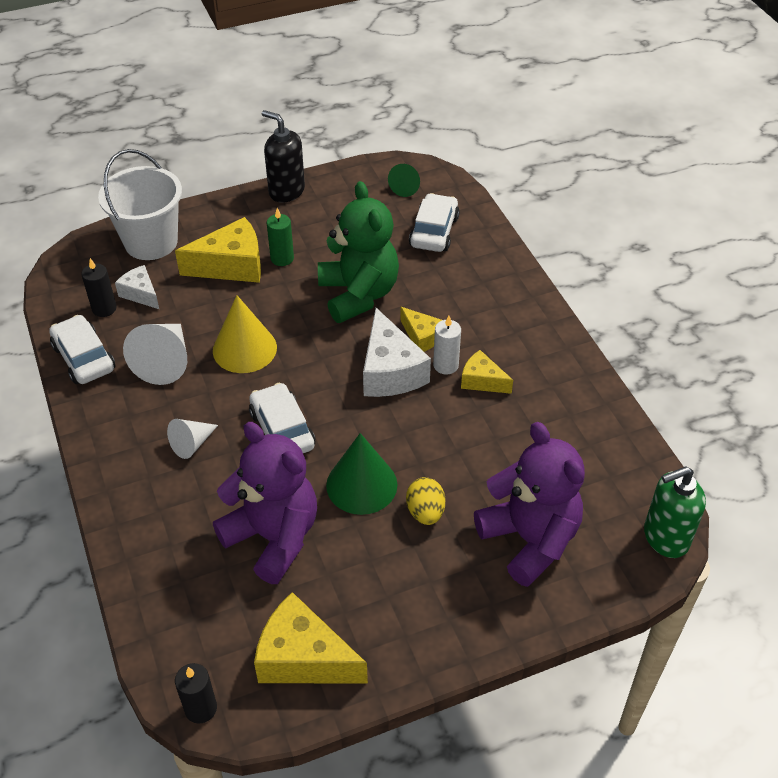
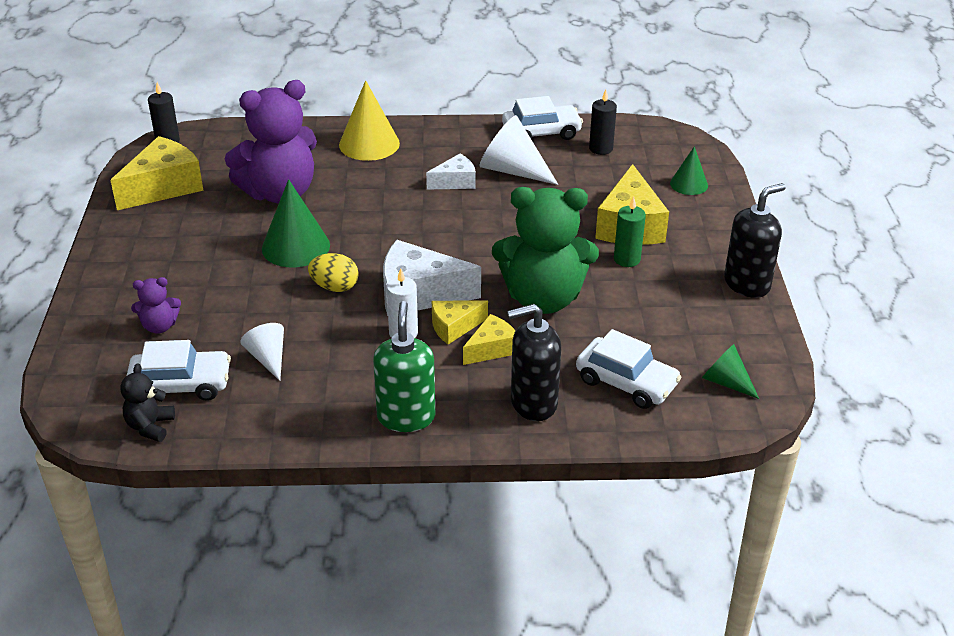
camera: 110 degrees right, 10 degrees down
white bucket [98,149,182,260] -> green cone [670,146,708,195]
white cheese [115,265,159,309] -> white cheese moved to [426,154,476,189]
white cone [167,419,218,459] -> white cone moved to [240,323,284,381]
yellow cone [213,295,277,373] -> yellow cone moved to [339,80,400,161]
white car [249,383,315,453] -> white car moved to [127,340,231,401]
yellow egg [406,477,445,525] -> yellow egg moved to [308,253,359,292]
yellow cheese [461,350,513,394] -> yellow cheese moved to [463,314,516,365]
purple teddy bear [474,422,585,587] -> purple teddy bear [131,277,181,334], size x0.44
green soap dispenser [644,466,706,558] -> green soap dispenser moved to [373,301,435,432]
none -> black teddy bear [120,363,175,442]
none -> black soap dispenser [507,304,561,421]

